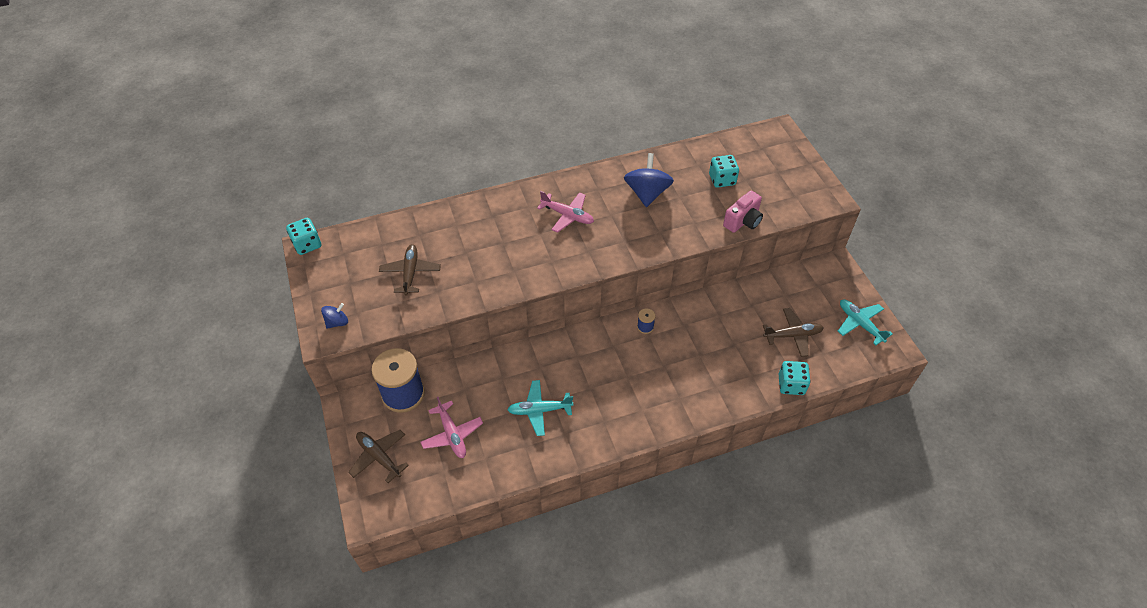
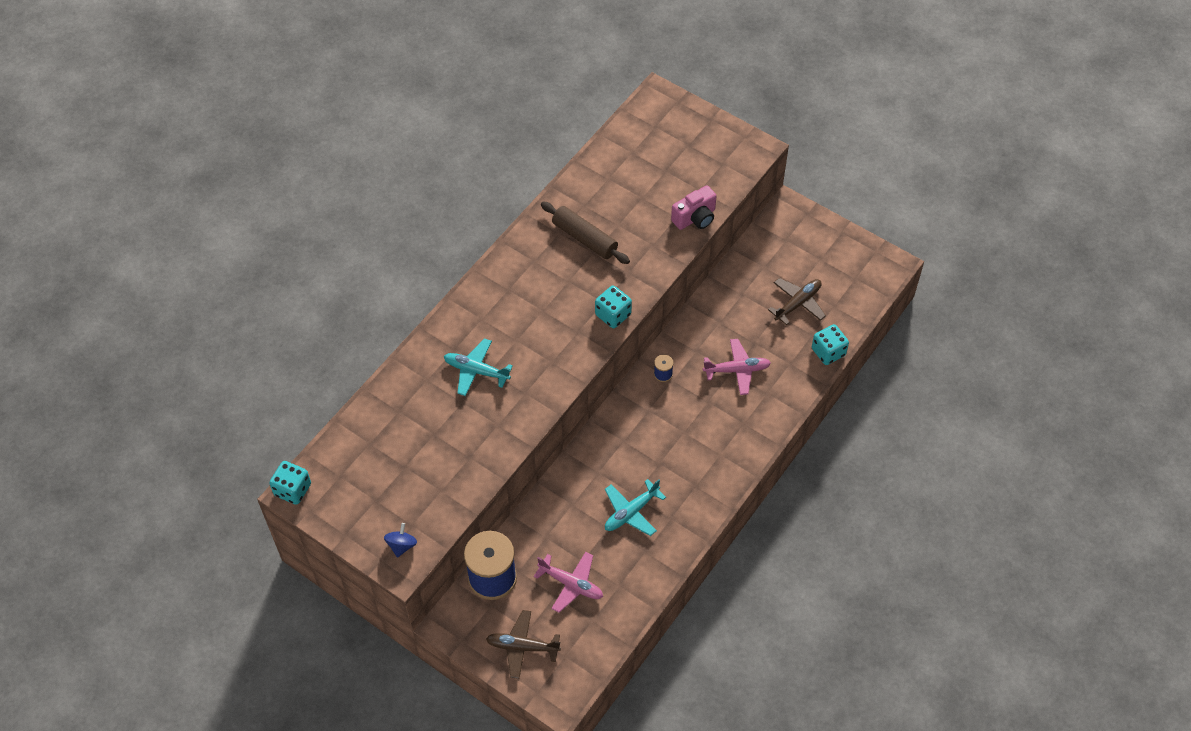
camera: 35 degrees left, 5 degrees up
brown plane [379,244,441,296] -> none
pink plane [537,191,594,233] -> pink plane moved to [703,339,771,395]
blue spinning top [624,153,674,207] -> brown rolling pin [541,202,630,264]
turquoise dice [709,155,739,188] -> turquoise dice moved to [595,285,632,328]
pink camera [723,191,763,233] -> pink camera turned 45 degrees clockwise [671,185,716,230]
turquoise plane [838,299,892,345] -> turquoise plane moved to [444,339,513,396]

